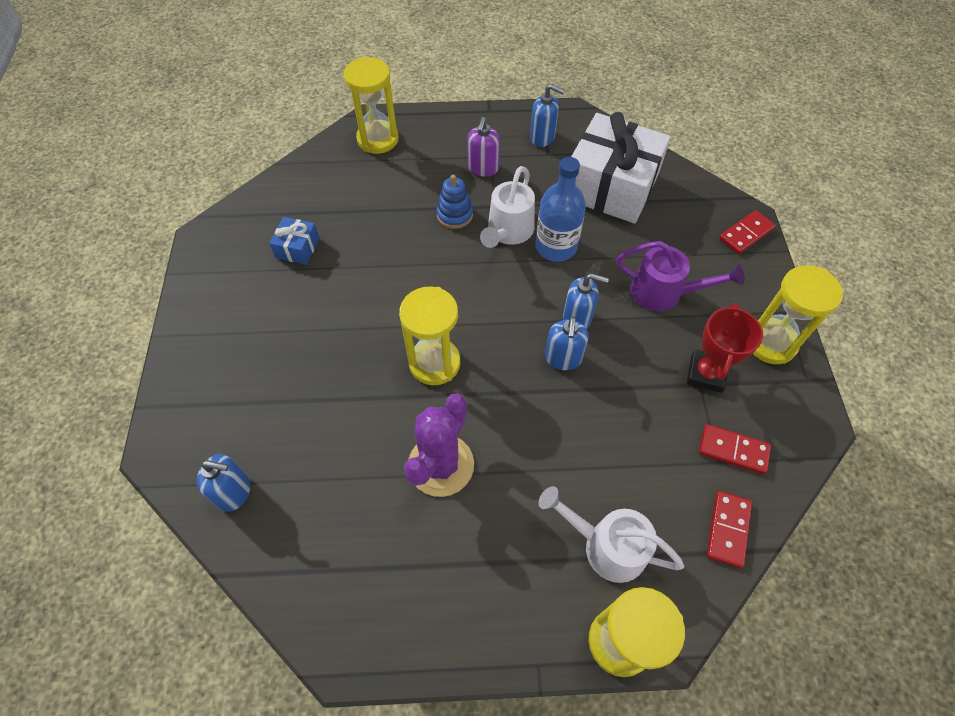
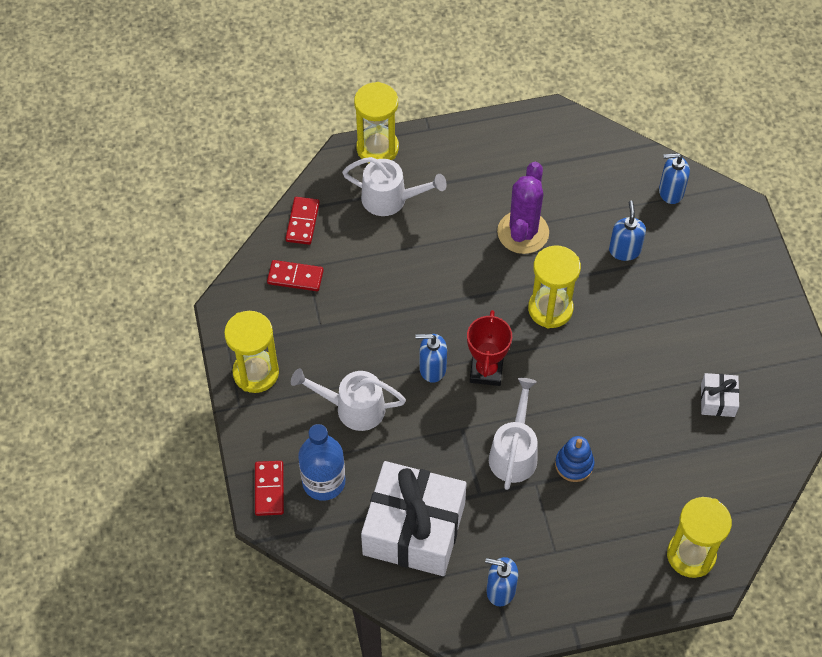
camera: 170 degrees right, 0 degrees up
blue gift [269,217,320,265] -> white gift [701,373,739,417]
purple soap dispenser [467,117,500,177] -> none
blue bottle [535,157,586,262] -> blue bottle moved to [298,424,345,501]
blue soap dispenser [545,317,589,370] -> blue soap dispenser moved to [609,201,646,261]
purple watering can [616,241,744,312] -> white watering can [291,368,406,431]
red trophy [687,303,763,393] -> red trophy moved to [467,310,512,386]
red domino [719,210,776,254] -> red domino turned 45 degrees counterclockwise [255,461,284,516]

